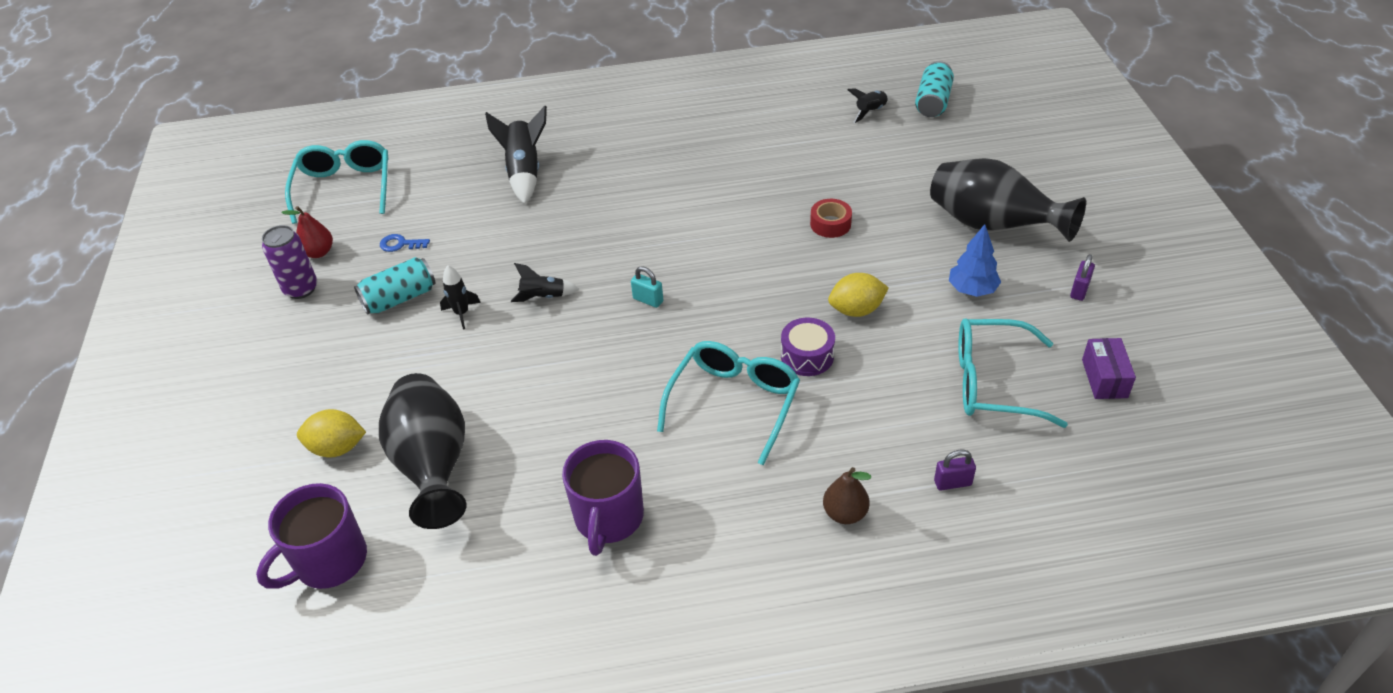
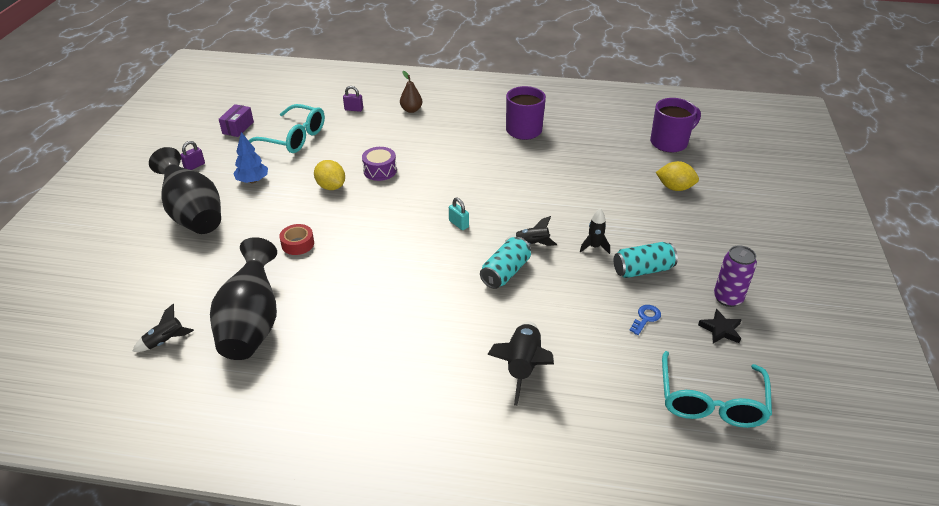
camera: 165 degrees left, 5 degrees down
red pear [281,206,333,258] -> black star [698,309,742,344]
black vase [379,373,466,529] -> black vase moved to [210,237,277,360]
blue key [380,234,430,252] -> blue key turned 75 degrees counterclockwise [629,305,661,335]
turquoise glasses [657,341,800,465] -> none
yellow lemon [828,273,889,317] -> yellow lemon turned 45 degrees clockwise [314,160,345,190]
turquoise can [915,61,954,117] -> turquoise can moved to [480,237,531,289]

